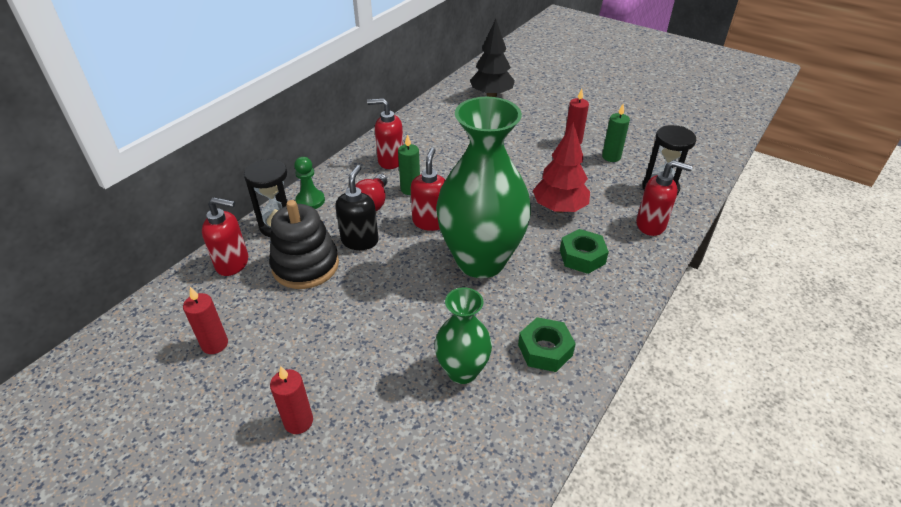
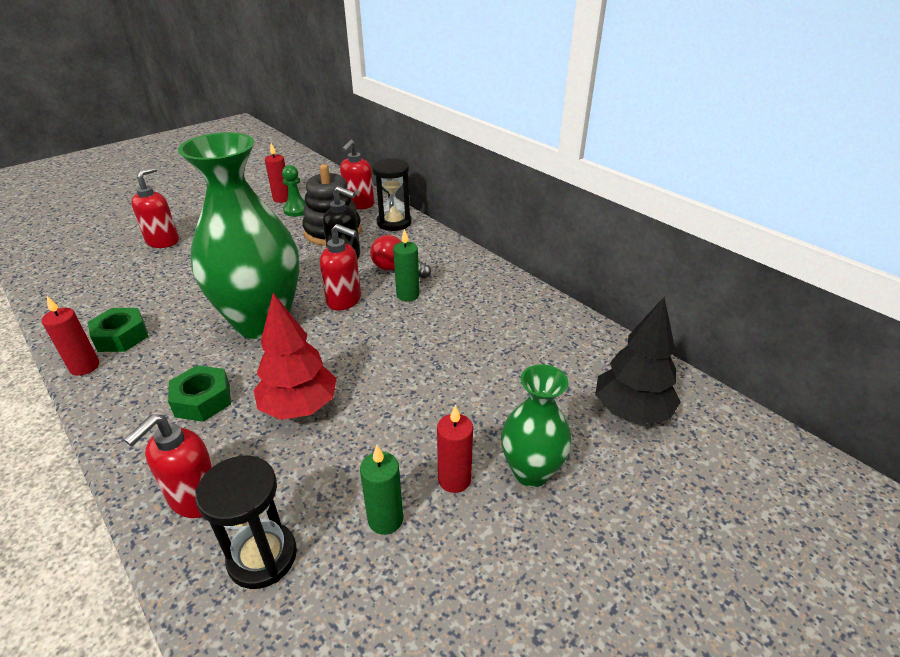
camera: 105 degrees right, 5 degrees down
red candle [270,366,313,434] -> red candle moved to [42,296,99,376]
green pawn [294,157,325,209] -> green pawn moved to [282,165,306,217]
red soap dispenser [367,98,403,169] -> red soap dispenser moved to [131,166,179,248]
green vase [435,287,492,384] -> green vase moved to [501,364,572,487]

